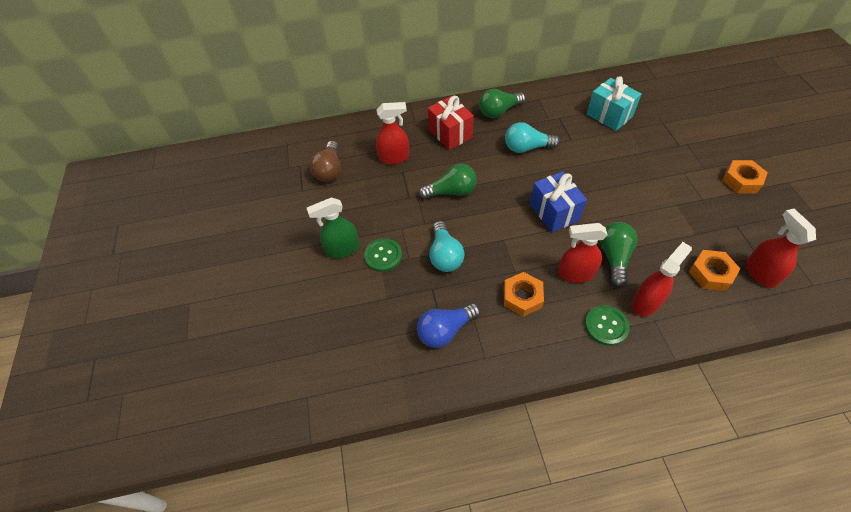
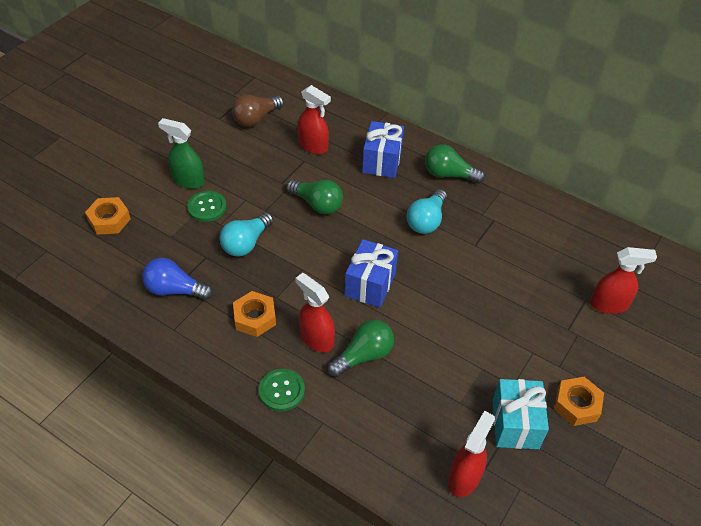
camera: 40 degrees right, 5 degrees down
red gift [428,96,474,150] -> blue gift [362,121,404,178]
turquoise light bulb [505,122,560,153] -> turquoise light bulb turned 105 degrees counterclockwise [407,189,447,234]
turquoise gift [587,76,641,131] -> turquoise gift moved to [493,379,549,449]
red spray bottle [632,242,692,316] -> red spray bottle moved to [590,247,657,314]
orange nut [689,250,740,291] -> orange nut moved to [85,197,131,235]

